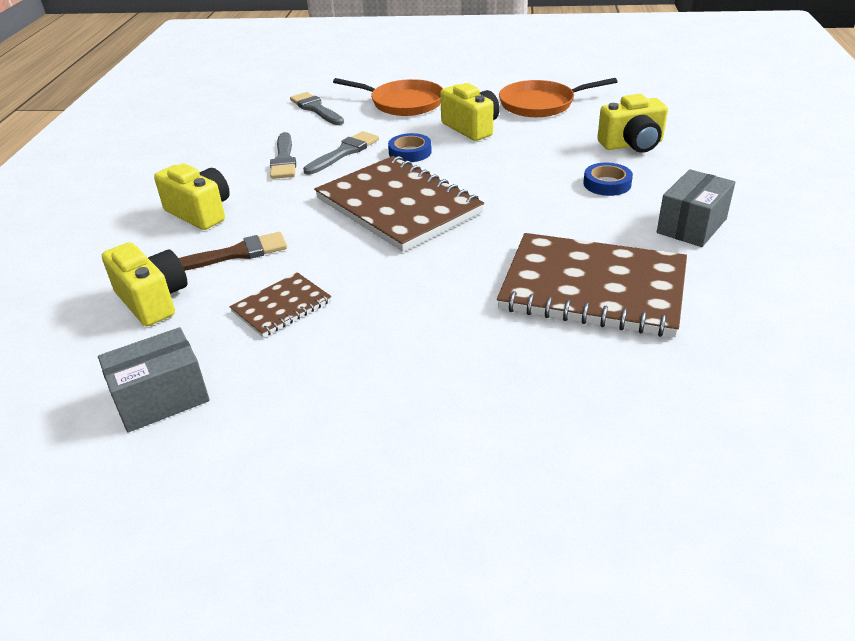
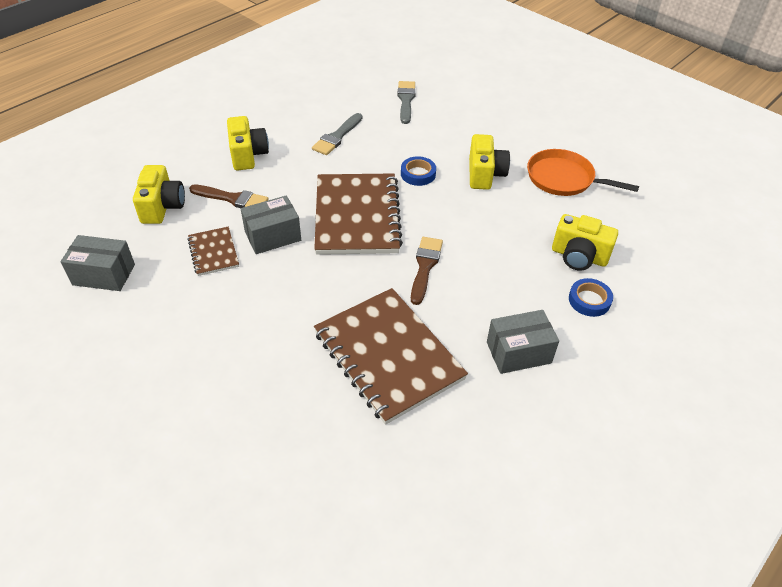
camera: 35 degrees right, 10 degrees up
brown notebook [229,272,331,337] -> brown notebook turned 75 degrees clockwise [187,227,239,276]
grey brush [303,131,379,175] -> none
orange pan [333,78,443,116] -> none
blue tape [583,163,633,196] -> blue tape moved to [569,278,613,317]
none -> grey box [241,195,301,254]
none -> brown brush [411,237,443,305]

